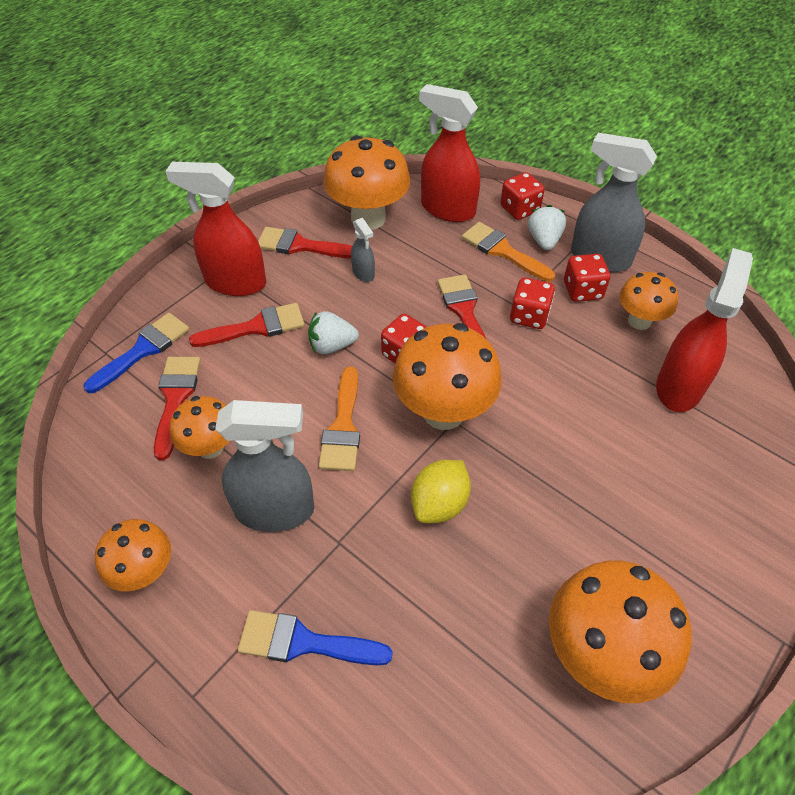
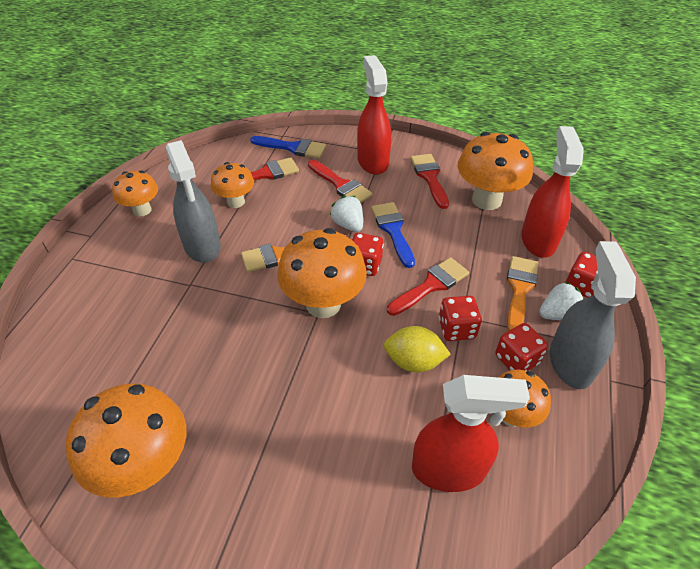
camera: 65 degrees right, 5 degrees down
blue brush [238,610,392,665] -> blue brush moved to [371,202,415,268]
grey spray bottle [351,218,375,282] -> none
yellow lemon [411,460,471,523] -> yellow lemon moved to [384,326,451,372]

